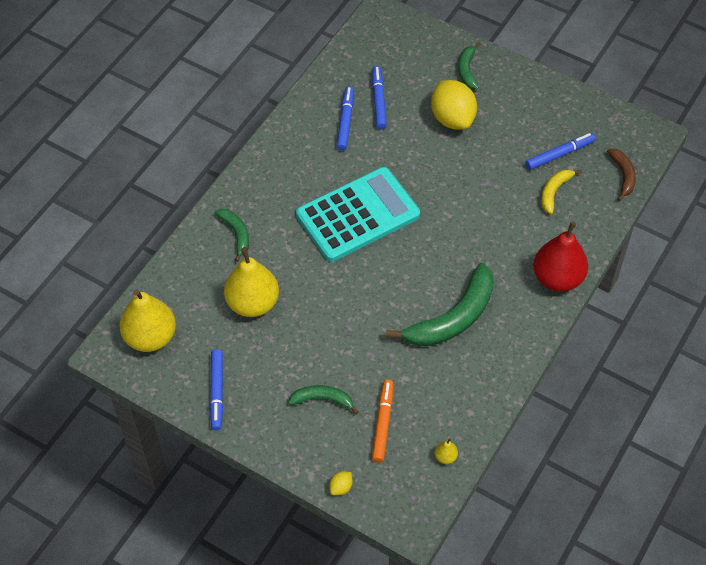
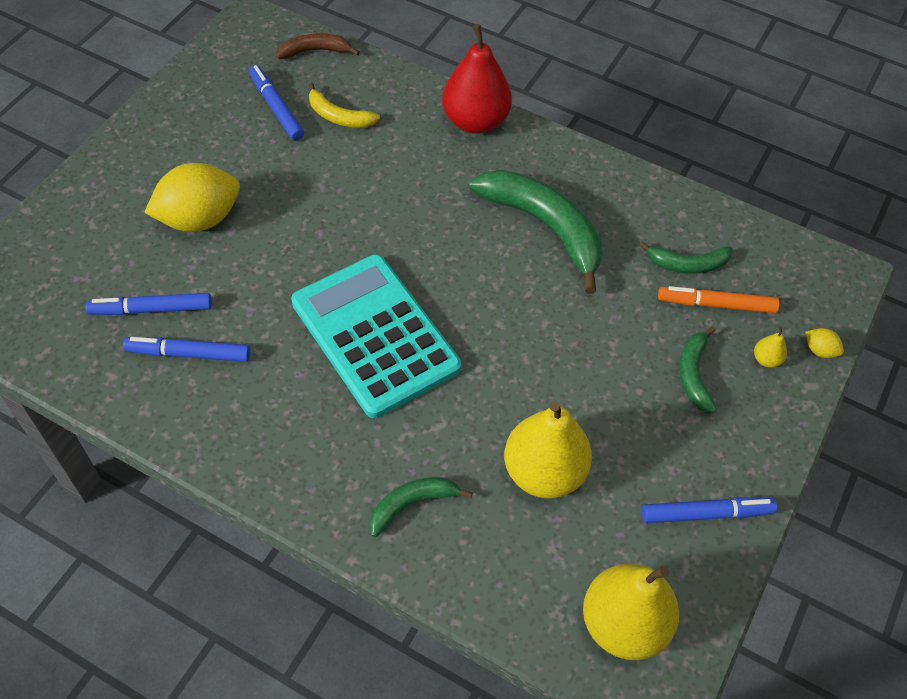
camera: 95 degrees left, 0 degrees up
yellow pear [435,438,458,464] -> yellow pear moved to [754,327,787,368]
green banana [458,43,481,89] -> green banana moved to [639,241,732,274]

